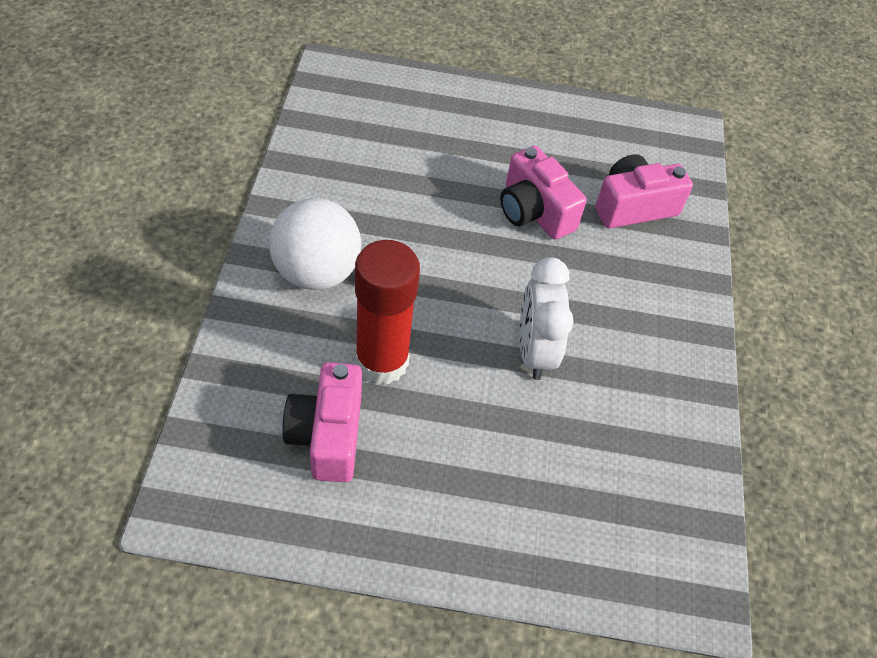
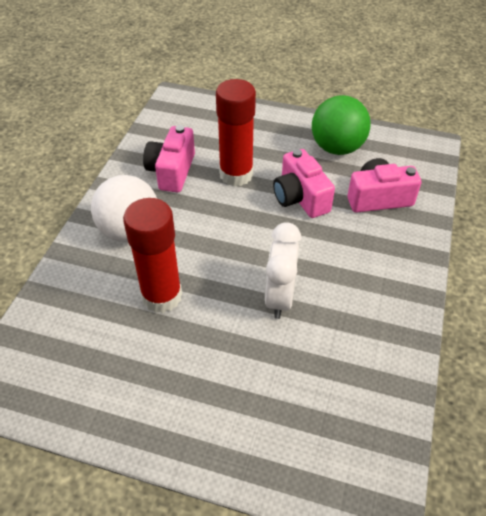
camera: 15 degrees right, 5 degrees down
pink camera [282,362,362,482] -> pink camera moved to [143,125,195,192]
none -> red glue stick [216,79,256,186]
none -> green ball [312,95,371,155]

